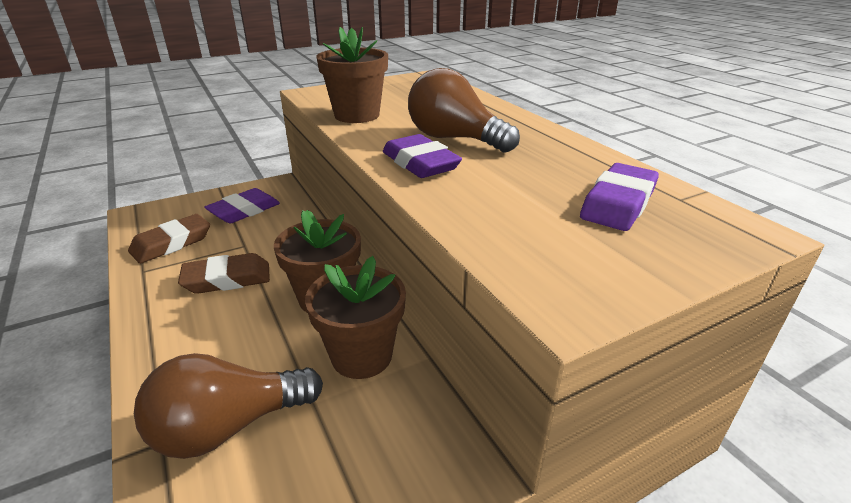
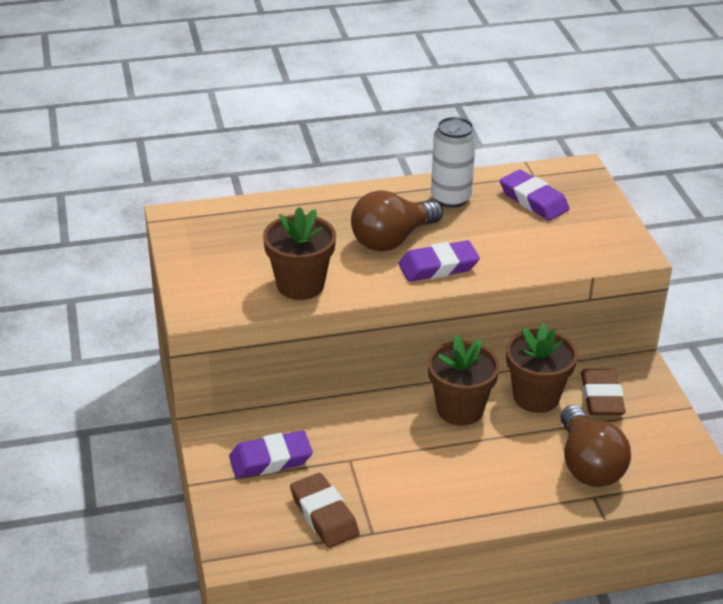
camera: 75 degrees left, 5 degrees up
brown eraser [178,253,270,294] -> brown eraser moved to [581,369,626,415]
purple eraser [205,188,280,223] -> purple eraser turned 75 degrees counterclockwise [229,430,313,478]
none -> white can [431,117,476,208]

